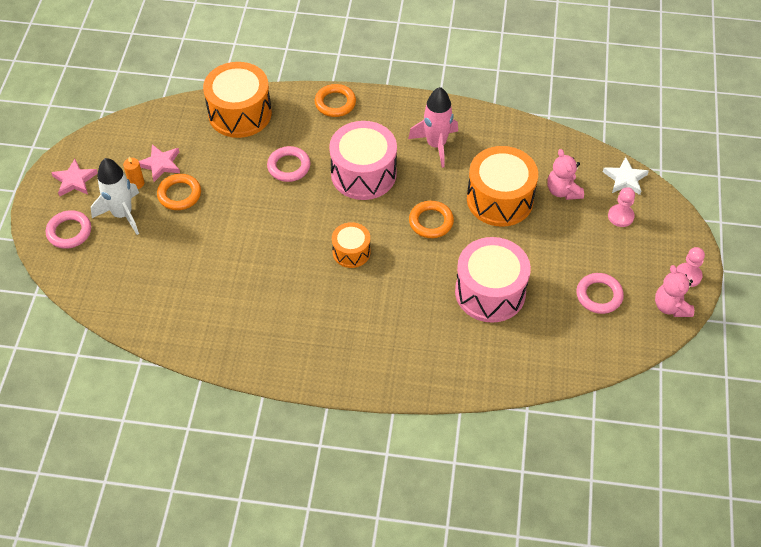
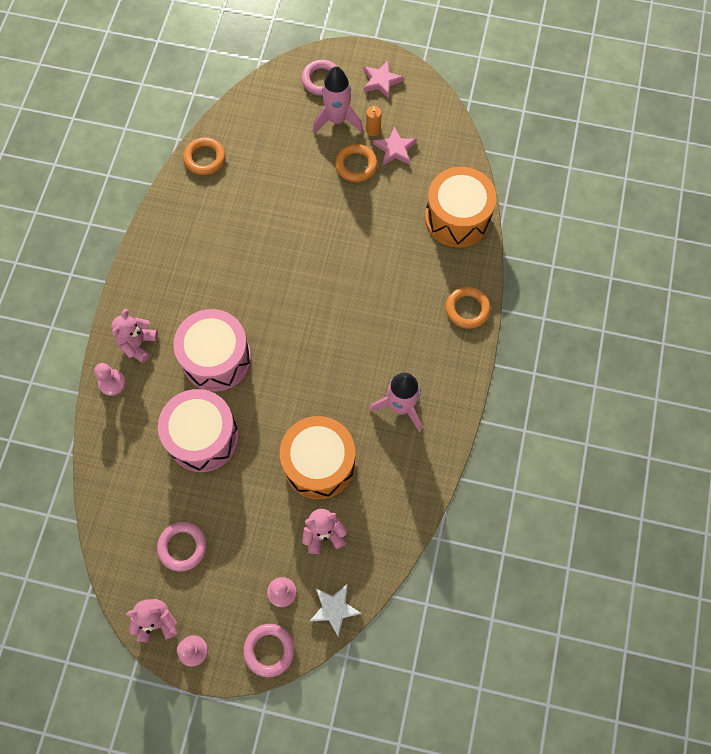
camera: 95 degrees right, 15 degrees up
white rocket [91,158,139,235] -> pink rocket [313,66,363,133]
pink ring [267,146,310,182] -> pink ring moved to [243,624,295,677]
pink drum [329,121,397,200] -> pink drum moved to [173,309,251,392]
orange drum [332,222,370,268] -> none
orange ring [409,201,454,238] -> orange ring moved to [183,137,225,175]
none -> pink pawn [94,363,126,396]
none -> pink teddy bear [111,309,158,363]

